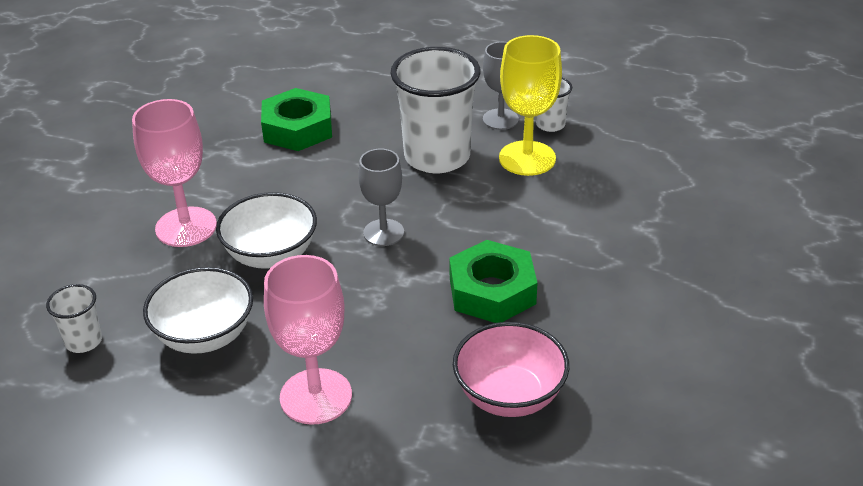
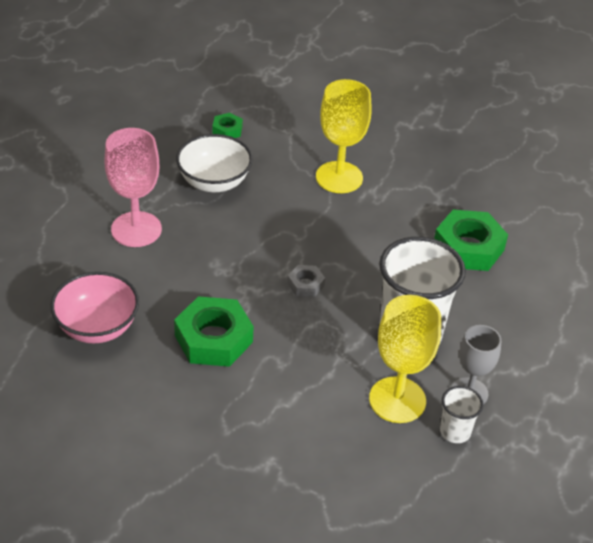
camera: 95 degrees right, 5 degrees up
white cup [46,284,102,353] -> green nut [212,113,243,138]
pink goblet [132,99,217,247] -> yellow goblet [316,79,371,193]
white bowl [216,192,317,269] -> none
grey goblet [358,149,404,246] -> grey nut [287,265,325,297]

